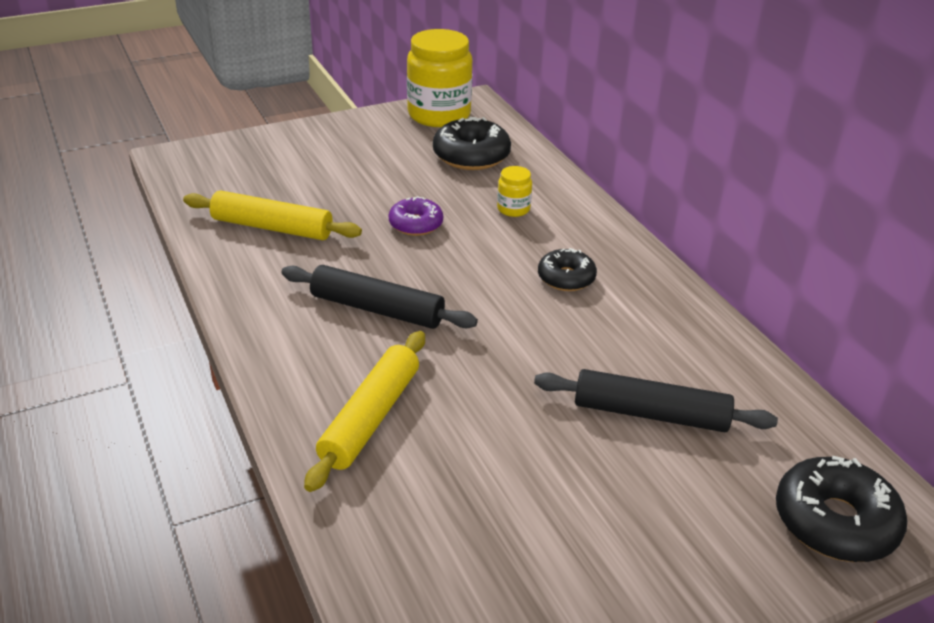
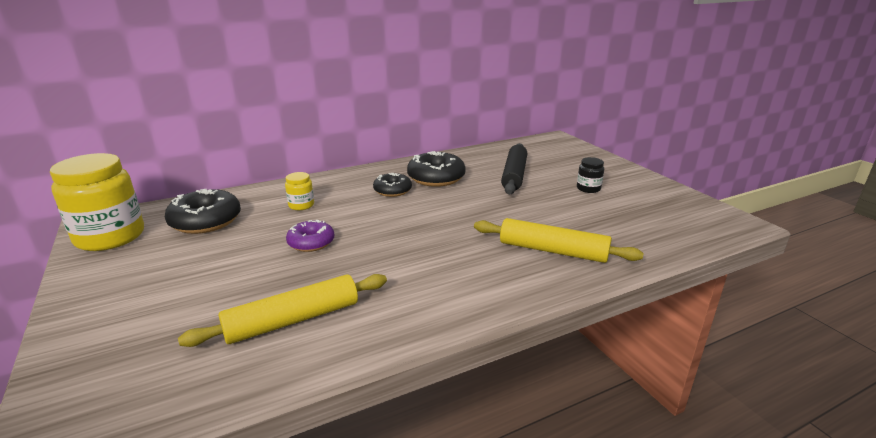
camera: 90 degrees left, 10 degrees down
yellow rolling pin [183,190,362,240] -> yellow rolling pin turned 45 degrees clockwise [178,274,387,347]
black rolling pin [281,265,478,329] -> none
black donut [776,456,907,562] -> black donut moved to [407,151,466,187]
none -> black jar [577,157,604,193]

